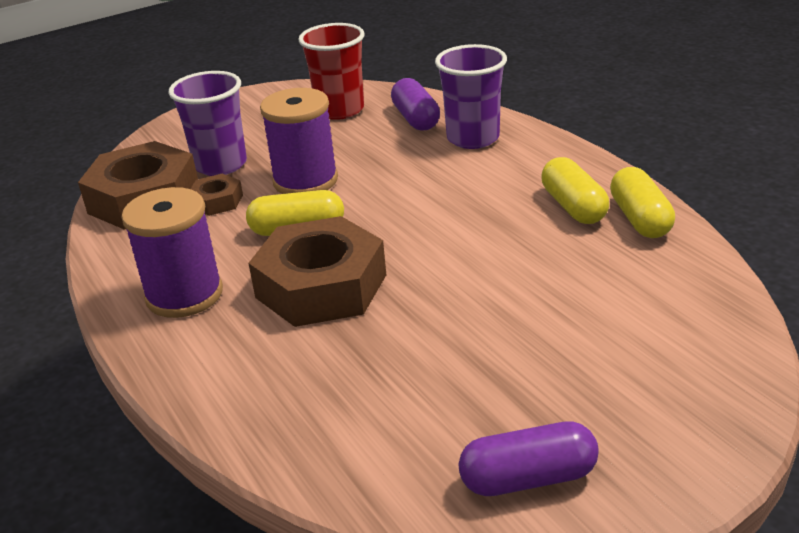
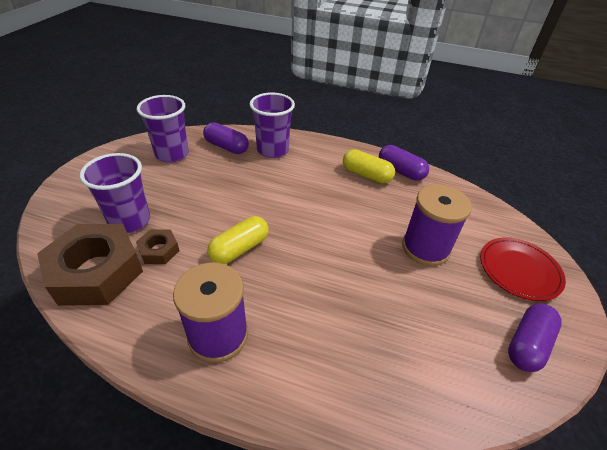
camera: 45 degrees left, 10 degrees up
brown nut [249,216,386,327] -> none
purple spool [260,88,338,194] -> purple spool moved to [402,184,472,266]
red cup [298,23,365,120] -> purple cup [137,95,189,163]
yellow capsule [610,167,675,238] -> purple capsule [379,145,429,181]
none -> red plate [480,238,566,301]

